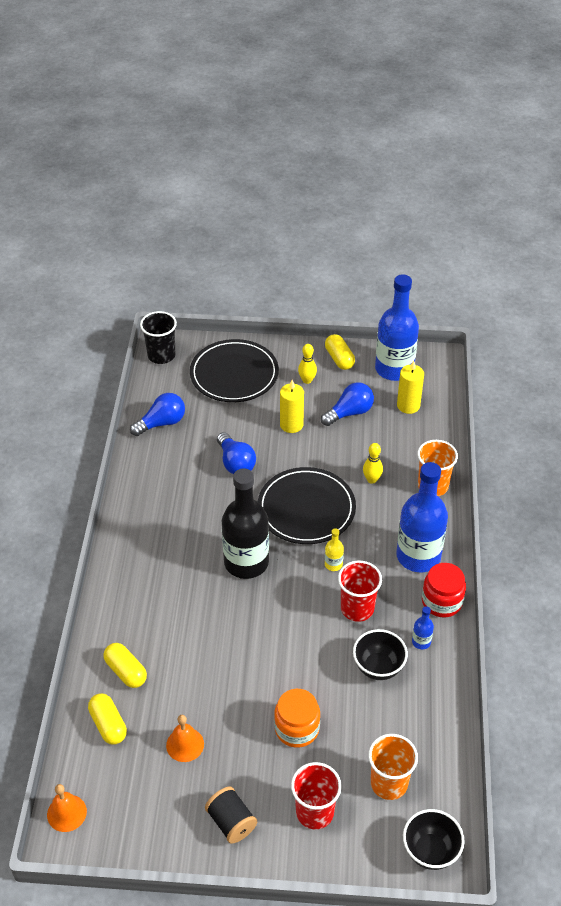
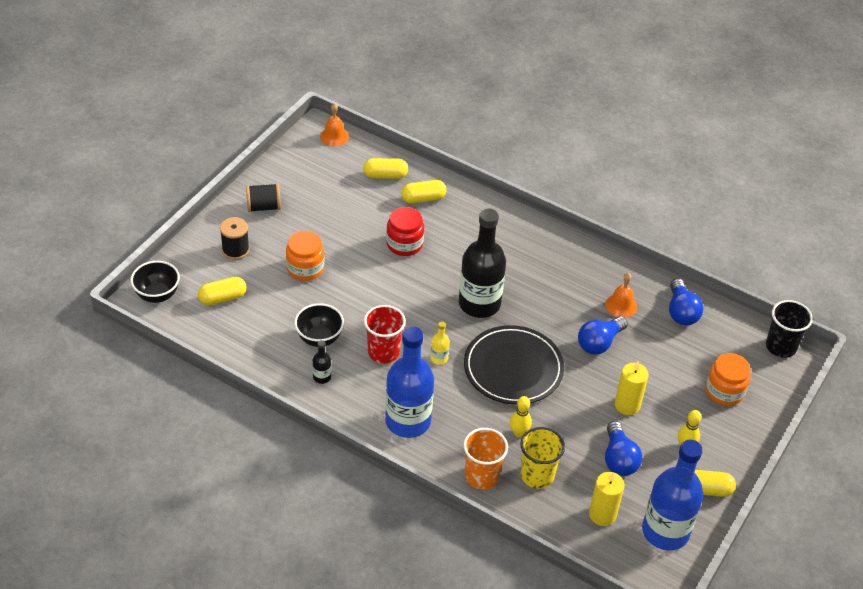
camera: 115 degrees right, 0 degrees up
orange bell [166,715,204,762] -> orange bell moved to [605,273,637,318]
black plate [190,339,279,402] -> orange jar [705,353,751,406]
blue light bulb [217,432,256,474] -> blue light bulb turned 45 degrees counterclockwise [578,316,628,355]
red cup [291,762,342,829] -> black spool [220,217,250,260]
orange cup [368,734,418,800] -> yellow capsule [198,277,247,305]
blue bottle [412,606,434,649] -> black bottle [313,340,331,384]
red jar [422,563,466,618] -> red jar moved to [386,207,424,256]
none -> yellow cup [520,427,565,489]

